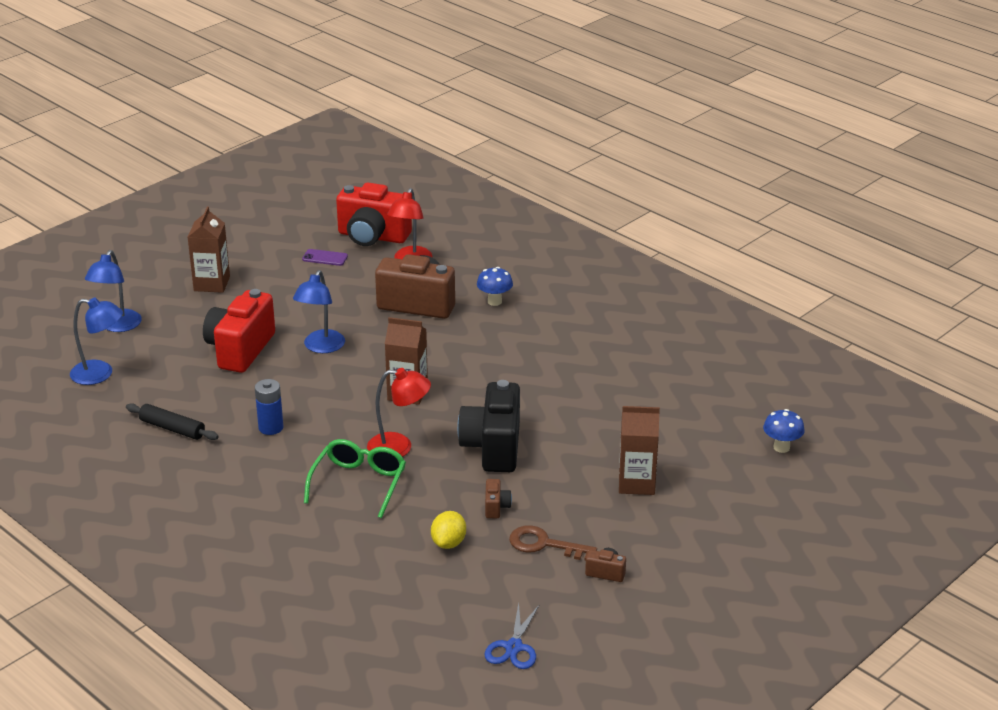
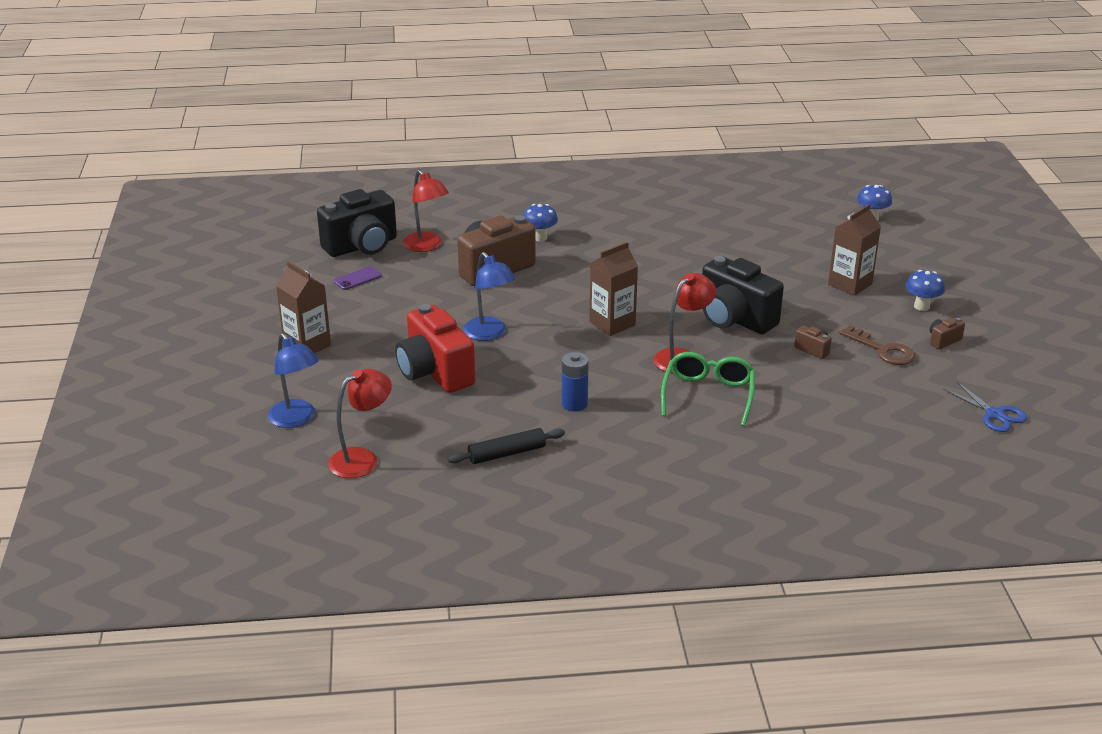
camera: 50 degrees left, 0 degrees up
blue lamp [70,297,123,385] -> red lamp [328,369,392,478]
green glasses [304,439,406,518] -> green glasses turned 45 degrees clockwise [661,352,755,426]
red camera [336,182,412,246] -> black camera [317,189,397,257]
yellow lemon [431,511,466,549] -> none
brown key [509,525,597,561] -> brown key turned 105 degrees counterclockwise [839,325,915,365]
none -> blue mushroom [906,270,945,311]

